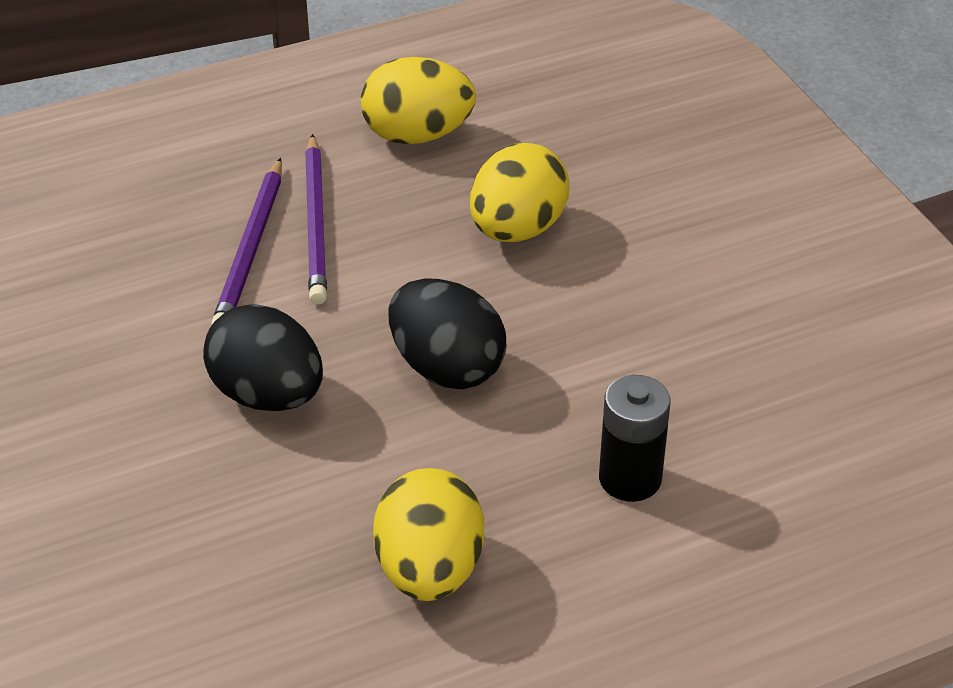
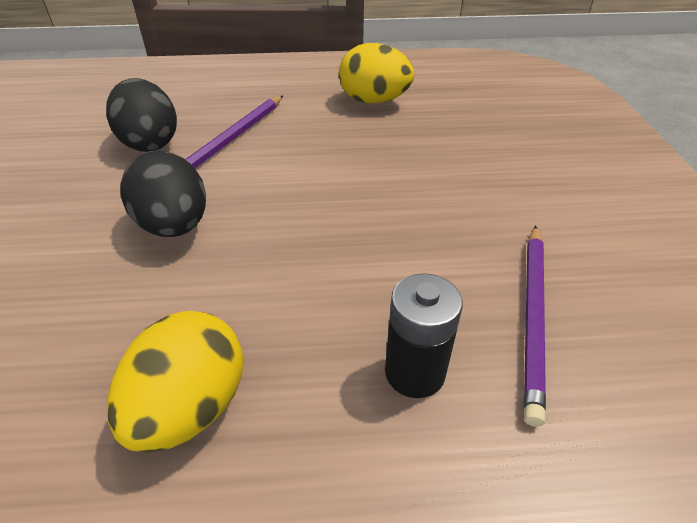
camera: 20 degrees right, 0 degrees up
purple pencil [305,134,327,305] -> purple pencil moved to [524,225,546,427]
black egg [388,278,506,389] -> black egg moved to [106,78,177,152]
yellow egg [470,143,569,242] -> none

